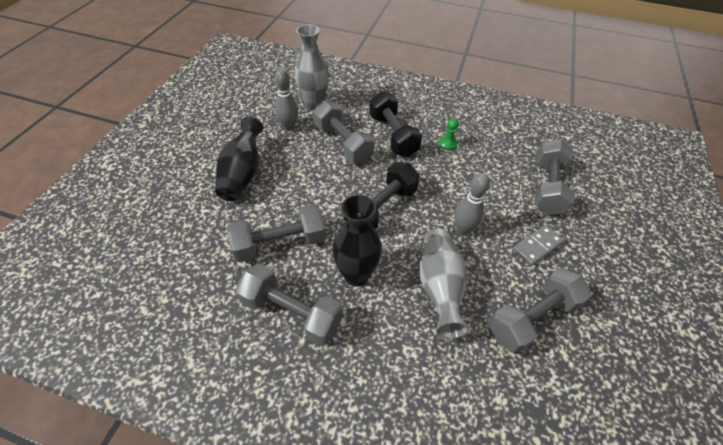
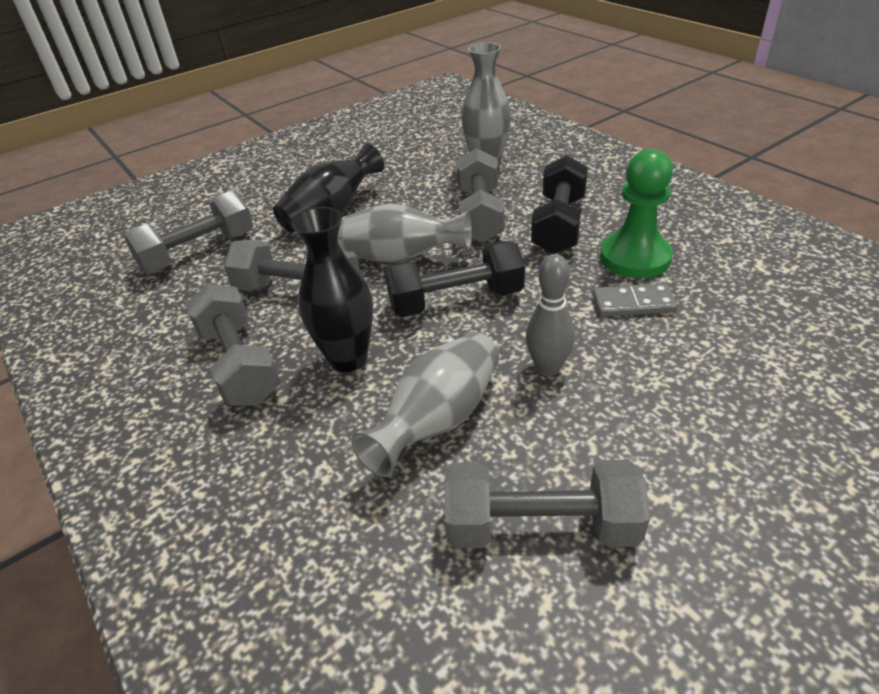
camera: 40 degrees right, 10 degrees down
grey bowling pin [275,69,298,131] -> none
green pawn [439,118,459,150] -> green pawn [600,149,673,278], size x2.17
grey domino [513,225,564,266] -> grey domino moved to [593,283,677,317]
grey dumbbell [534,139,575,215] -> grey dumbbell moved to [124,190,253,274]
none -> grey vase [338,204,472,263]

